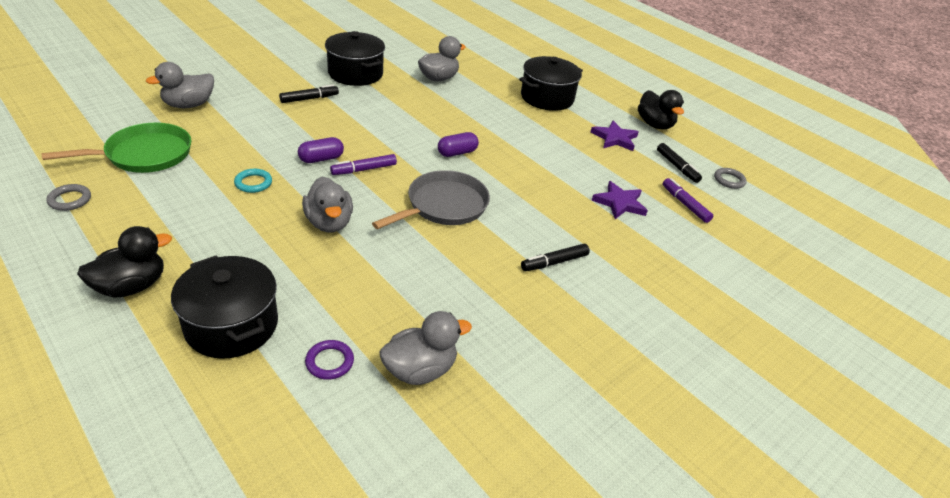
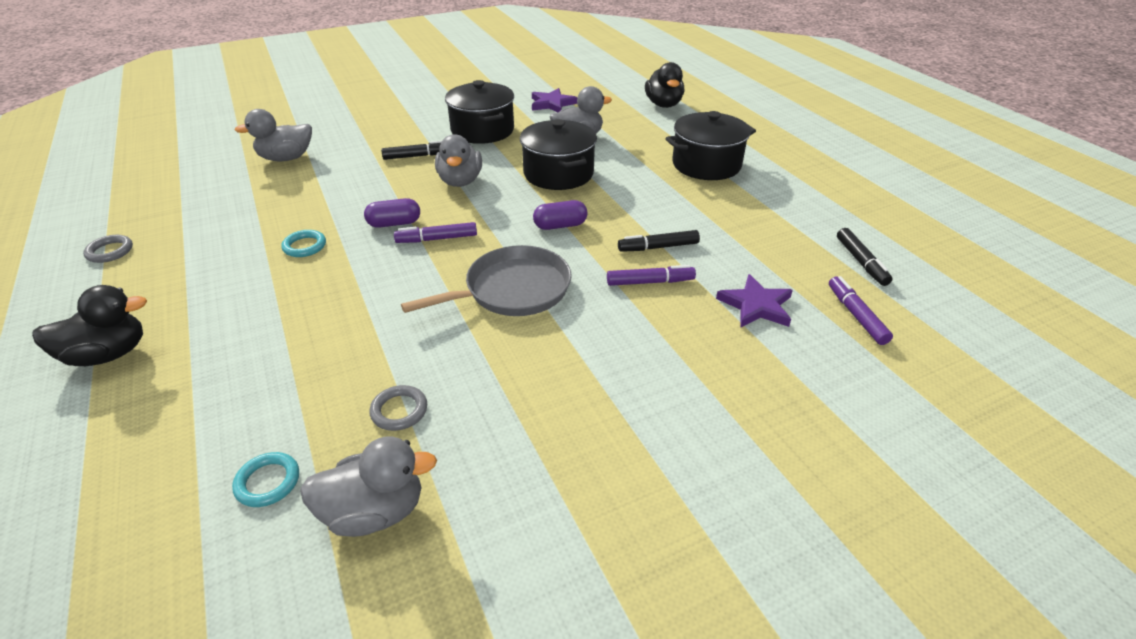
camera: 20 degrees right, 0 degrees up
green pan [42,123,192,173] -> none
black pot [171,256,278,359] -> black pot moved to [520,119,597,190]
grey duck [302,177,353,232] -> grey duck moved to [435,134,482,187]
purple ring [305,340,354,380] -> turquoise ring [232,452,299,507]
black marker [521,244,590,271] -> black marker moved to [618,230,700,252]
purple star [591,121,639,151] -> purple star moved to [532,88,578,112]
black duck [638,90,684,129] -> black duck moved to [645,62,684,108]
grey ring [714,168,747,189] -> grey ring moved to [370,385,427,431]
none -> purple marker [607,265,696,286]

